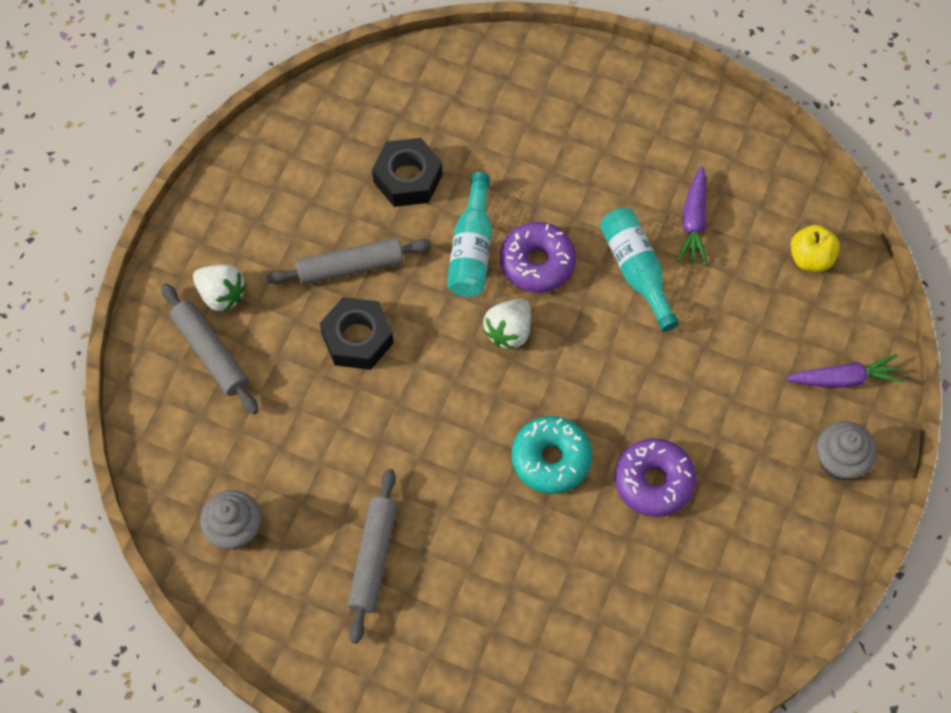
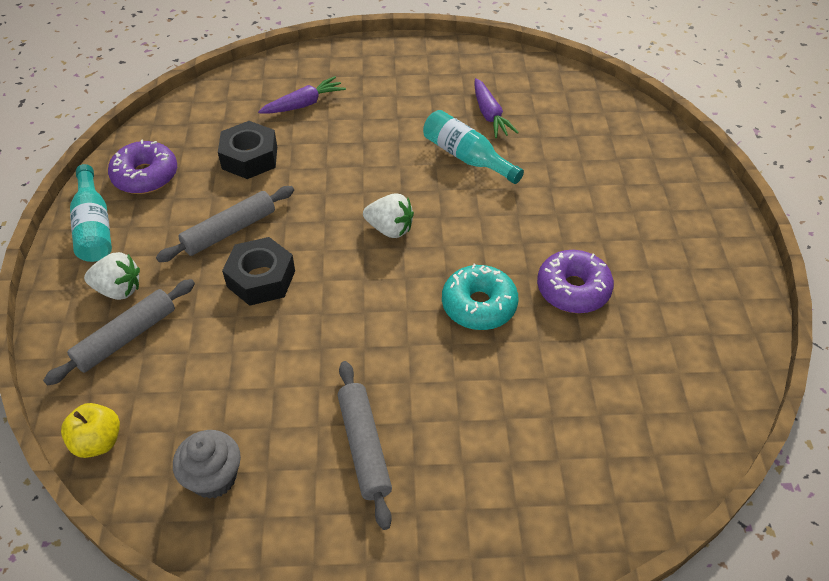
camera: 25 degrees left, 15 degrees down
grey rolling pin [161,283,259,414] -> grey rolling pin turned 75 degrees counterclockwise [43,279,195,386]
turquoise bottle [447,172,492,297] -> turquoise bottle moved to [70,164,112,262]
white strawberry [483,299,531,350] -> white strawberry turned 75 degrees counterclockwise [363,193,414,238]
purple donut [500,222,576,293] -> purple donut moved to [108,139,177,194]
purple carrot [786,354,904,388] -> purple carrot moved to [258,76,346,114]
yellow apple [790,225,840,272] -> yellow apple moved to [61,403,120,458]
grey cupcake [817,421,877,481] -> none

